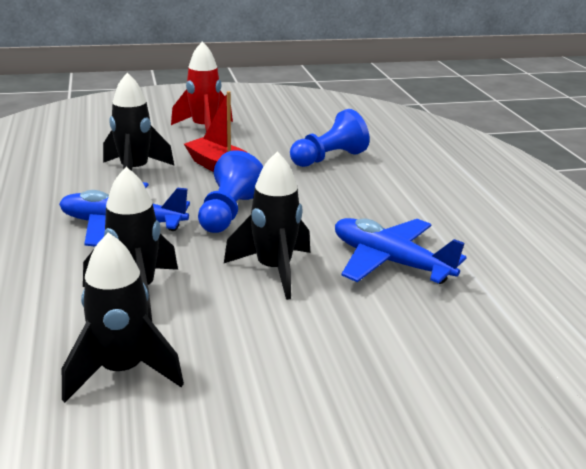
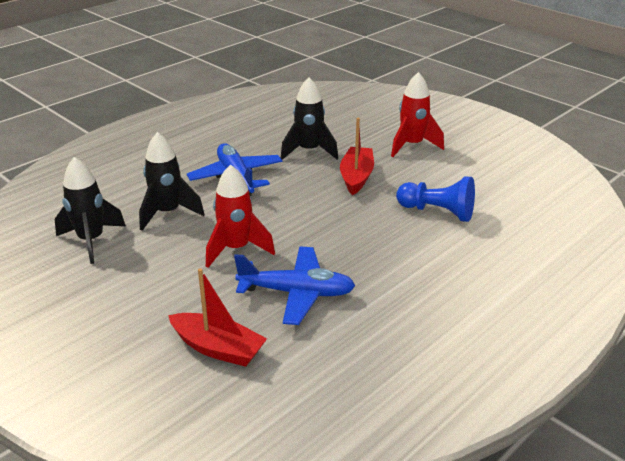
camera: 60 degrees right, 5 degrees up
blue pawn [198,150,263,233] -> none
black rocket [224,151,310,300] -> red rocket [206,164,275,268]
blue plane [335,218,467,284] -> blue plane turned 90 degrees clockwise [234,246,355,325]
none -> red boat [168,268,267,367]

